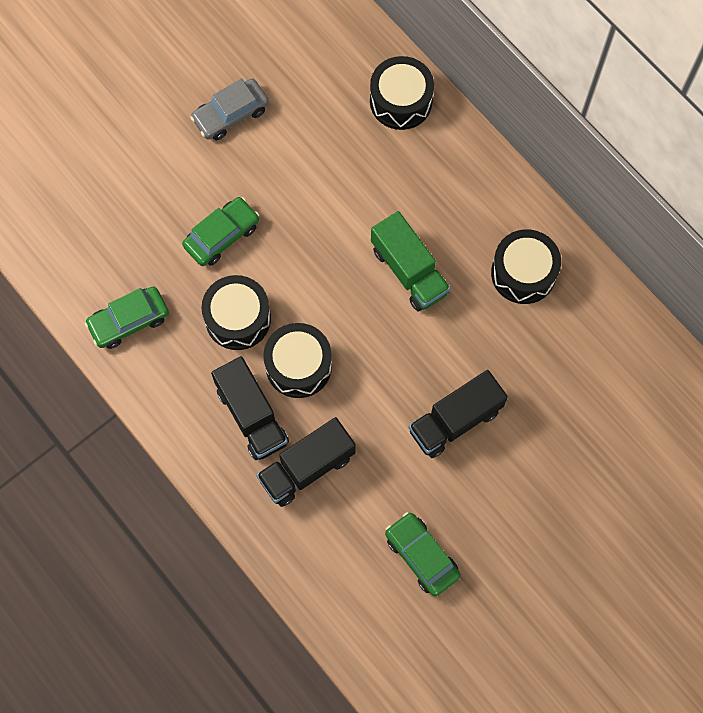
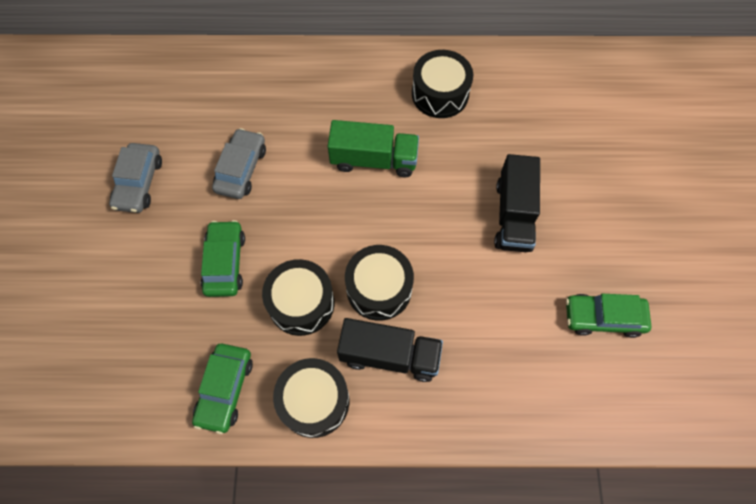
camera: 50 degrees left, 5 degrees down
black truck [256,417,356,507] -> none
black drum [370,56,434,130] -> black drum moved to [273,358,349,438]
none -> grey car [212,128,266,199]

